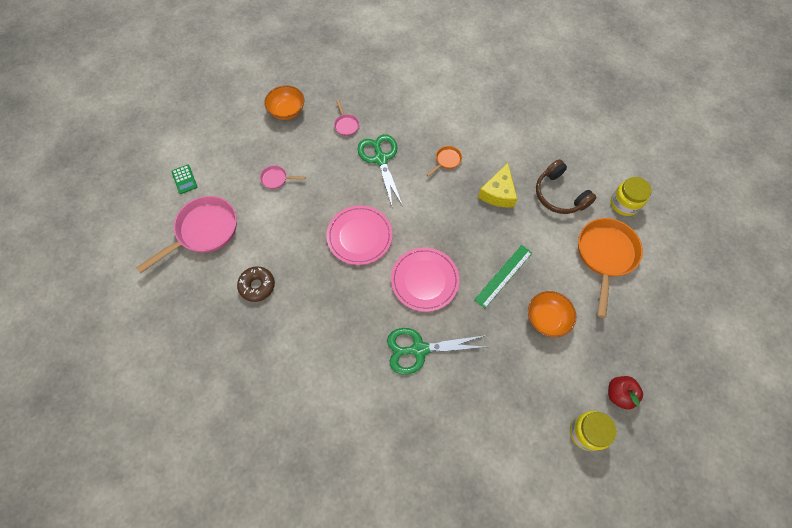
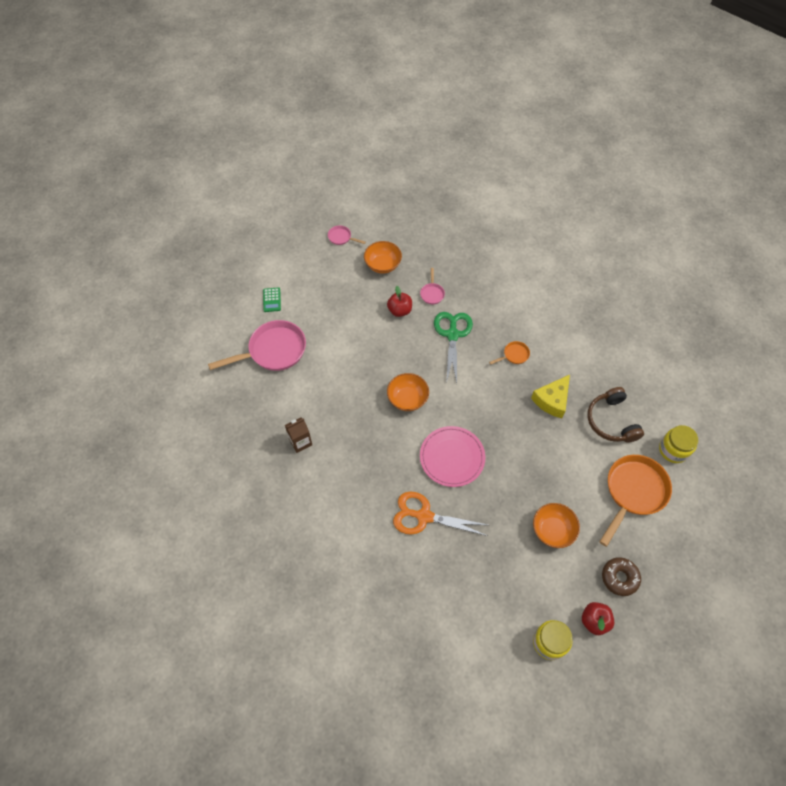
camera: 20 degrees right, 5 degrees down
brown donut [237,267,275,302] -> brown donut moved to [602,557,641,596]
pink pan [260,165,305,189] -> pink pan moved to [328,225,366,245]
pink plate [326,205,392,265] -> orange bowl [387,373,429,411]
green scissors [387,328,486,375] -> orange scissors [393,491,488,536]
green ruler [474,245,532,308] -> none
none -> brown carton [285,417,312,453]
none -> red apple [387,286,412,317]

